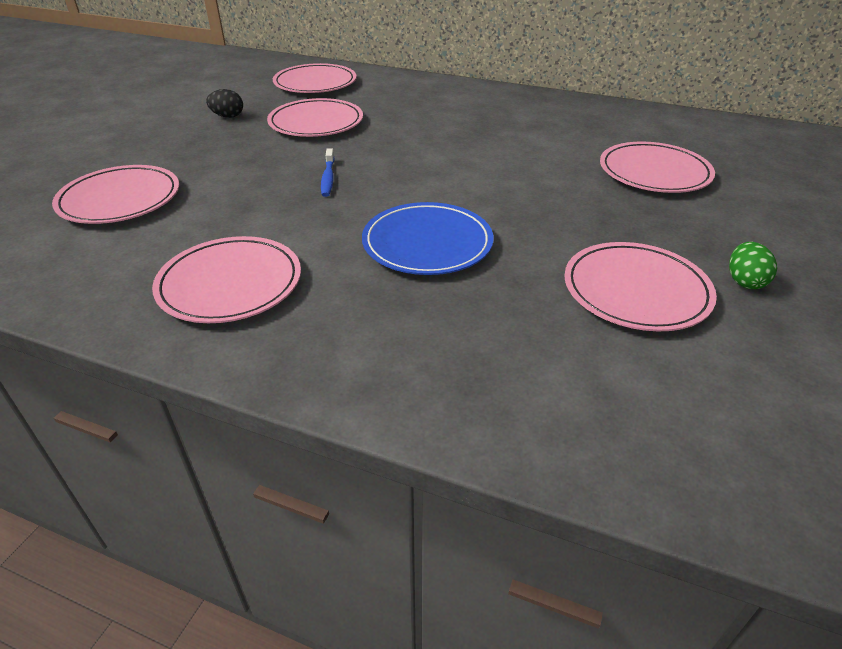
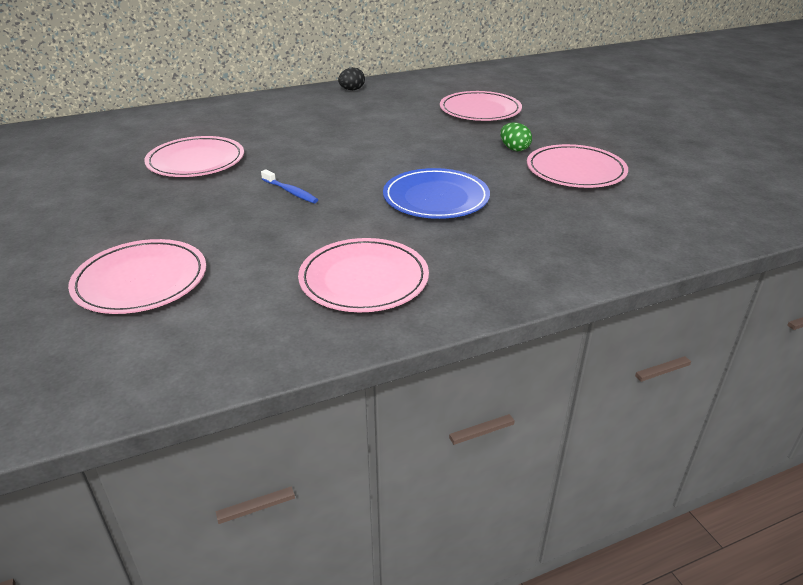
camera: 45 degrees left, 5 degrees down
black egg [206,89,243,118] -> black egg moved to [338,67,365,90]
pink plate [273,63,357,93] -> none
green egg [729,242,777,289] -> green egg moved to [500,122,532,151]

